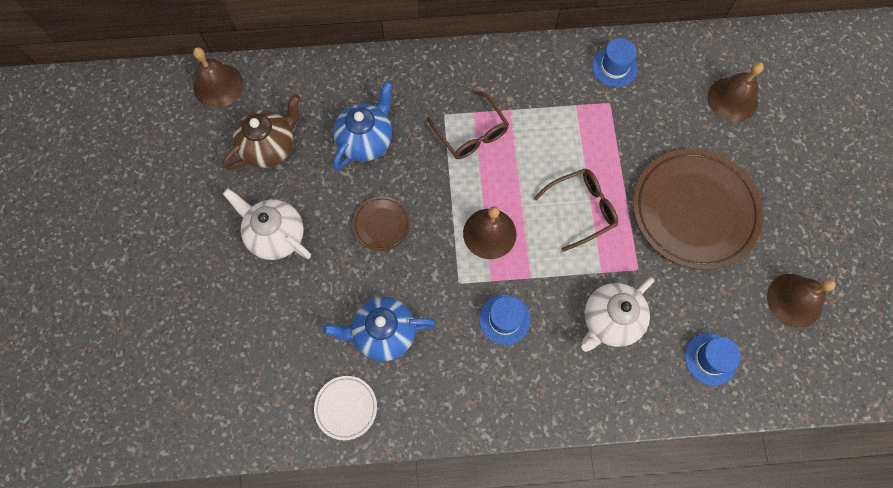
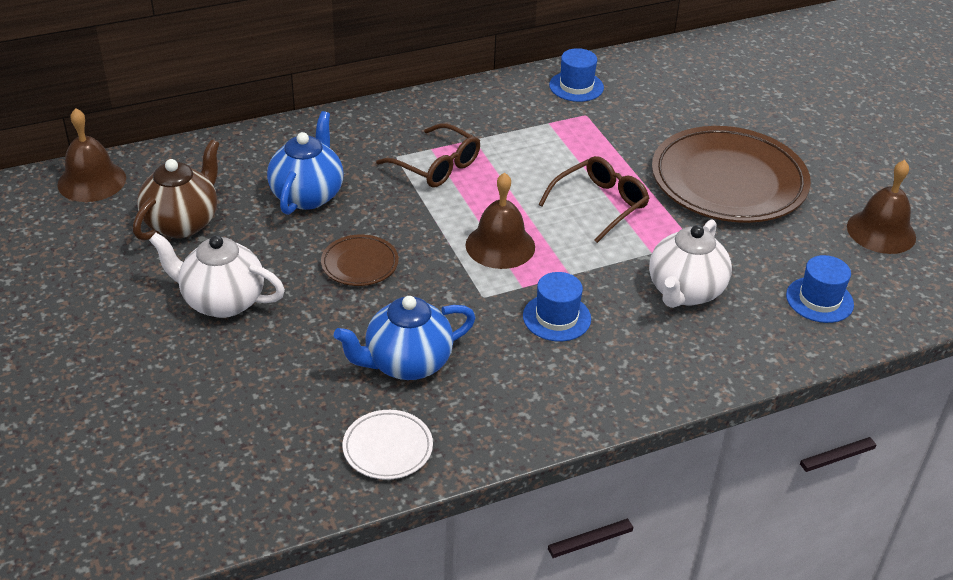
camera: 20 degrees left, 30 degrees down
brown bell [708,62,764,122] -> none

